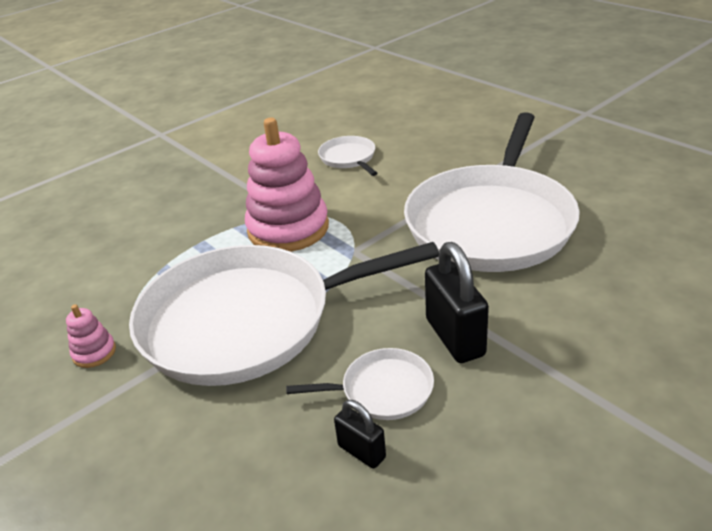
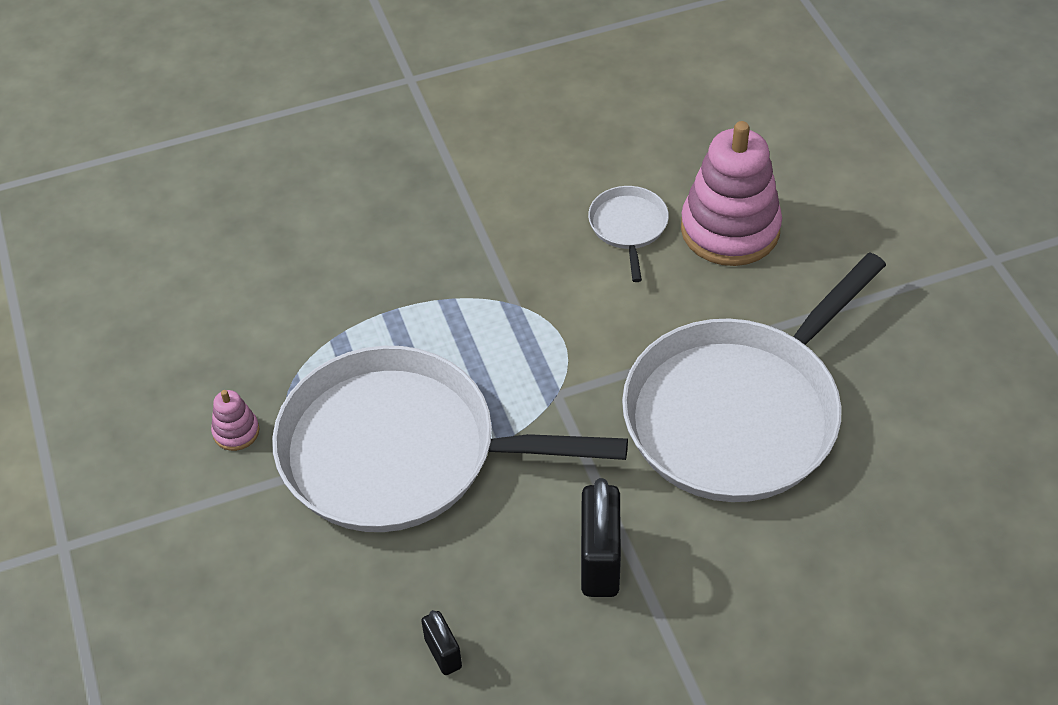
camera: 20 degrees right, 15 degrees up
pink stacking toy [245,118,329,252] -> pink stacking toy moved to [681,121,782,266]
white pan [286,348,434,420] -> none

